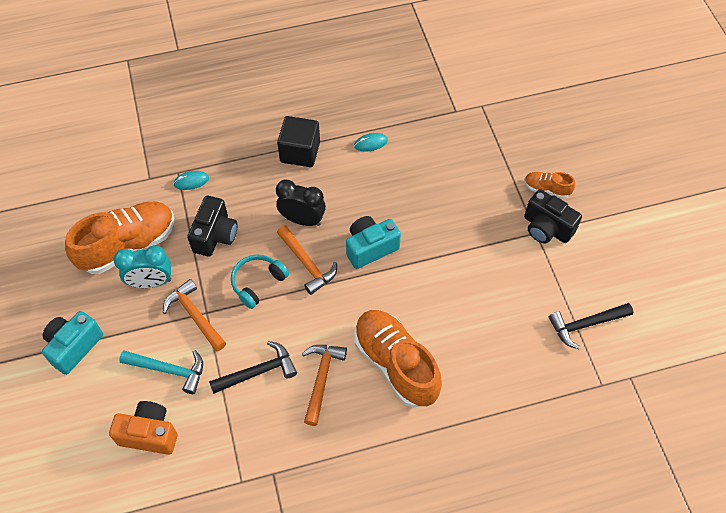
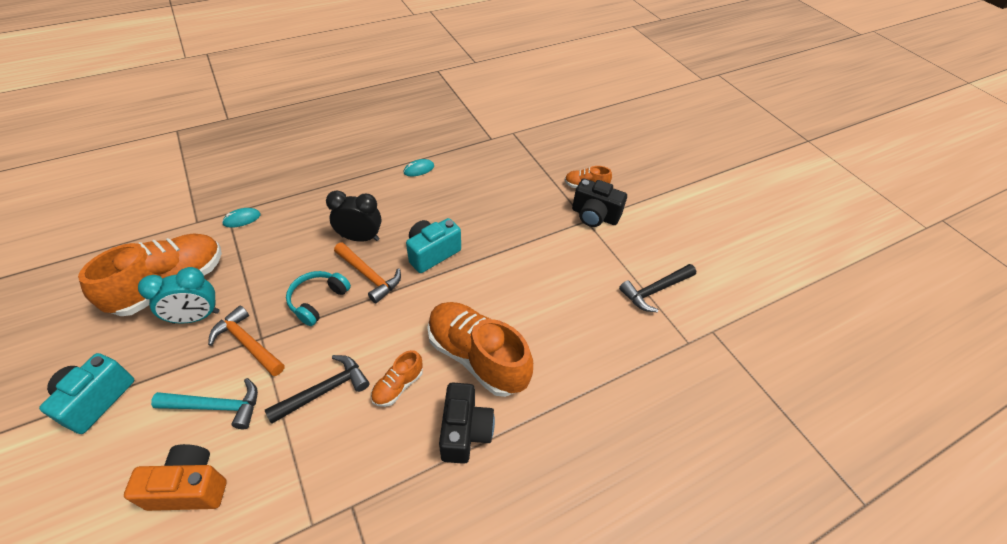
camera: 15 degrees left, 10 degrees down
black camera [187,196,237,257] -> black camera moved to [439,382,495,464]
black cube [277,116,320,167] -> none
orange hammer [302,345,347,426] -> orange shoe [371,350,423,407]

